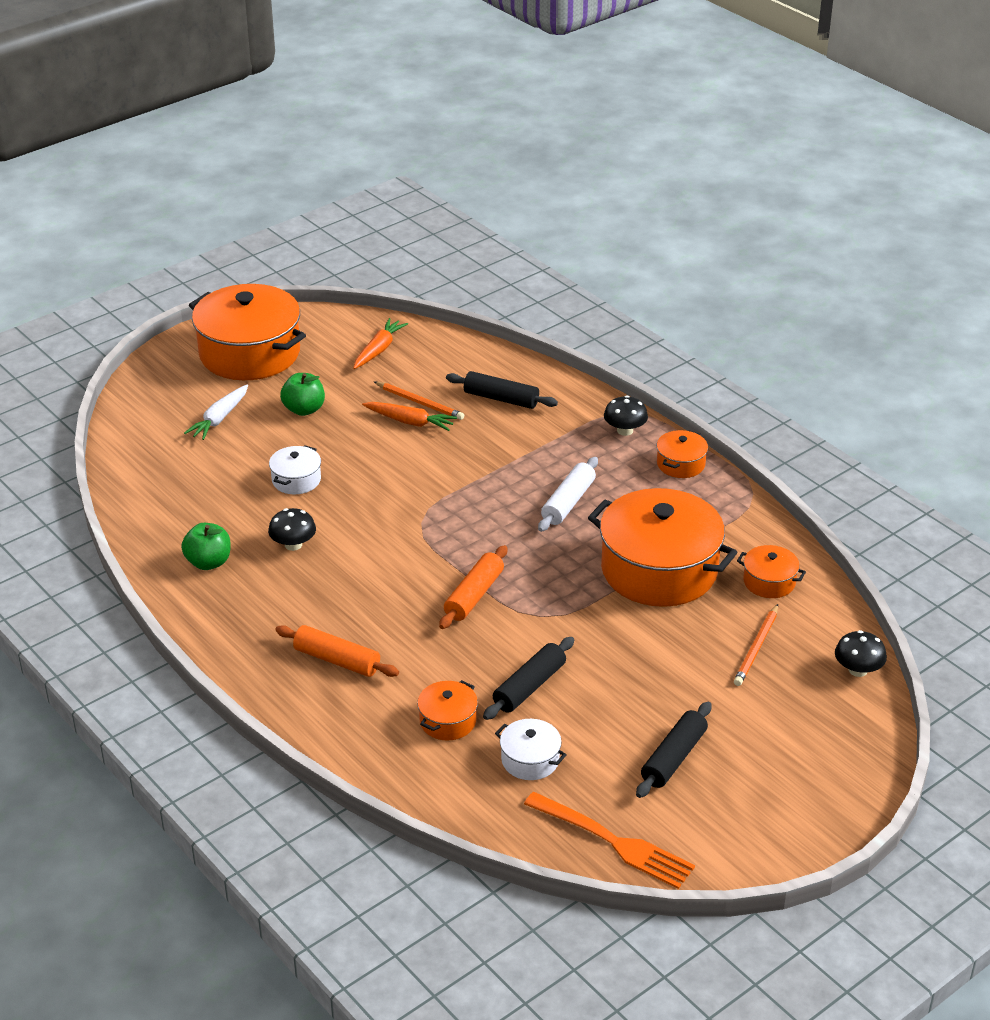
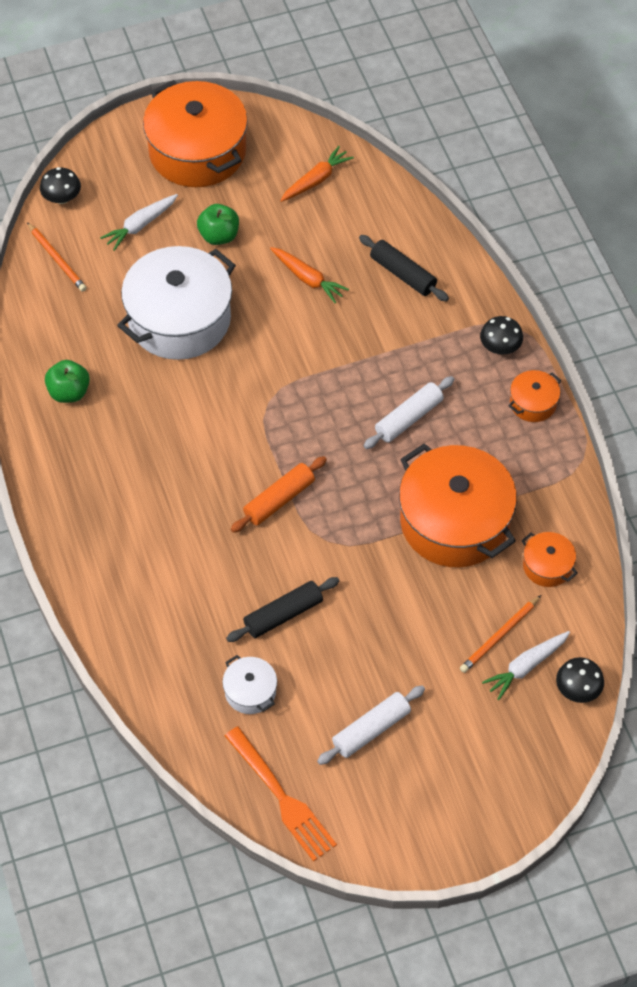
camera: 20 degrees right, 20 degrees up
black mushroom [268,508,316,551] -> black mushroom moved to [40,167,81,204]
white pot [269,445,321,494] -> white pot [117,246,236,360], size x2.24
orange rolling pin [275,625,399,677] -> none
orange pencil [374,382,464,420] -> orange pencil moved to [27,222,87,292]
orange pot [417,680,478,740] -> none
black rolling pin [636,702,712,798] -> white rolling pin [317,685,425,765]
none -> white carrot [482,631,570,700]

